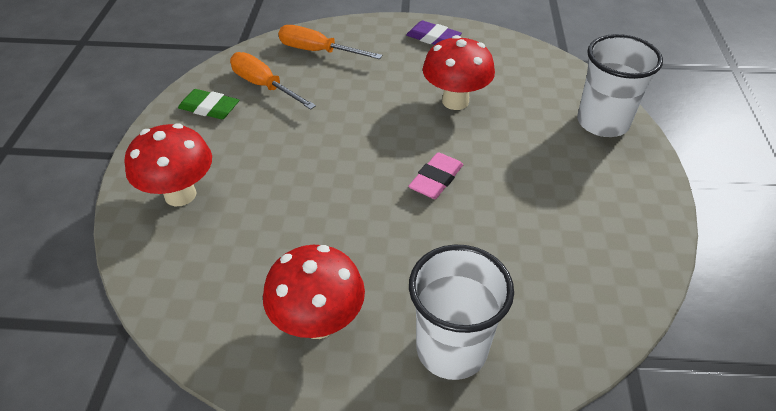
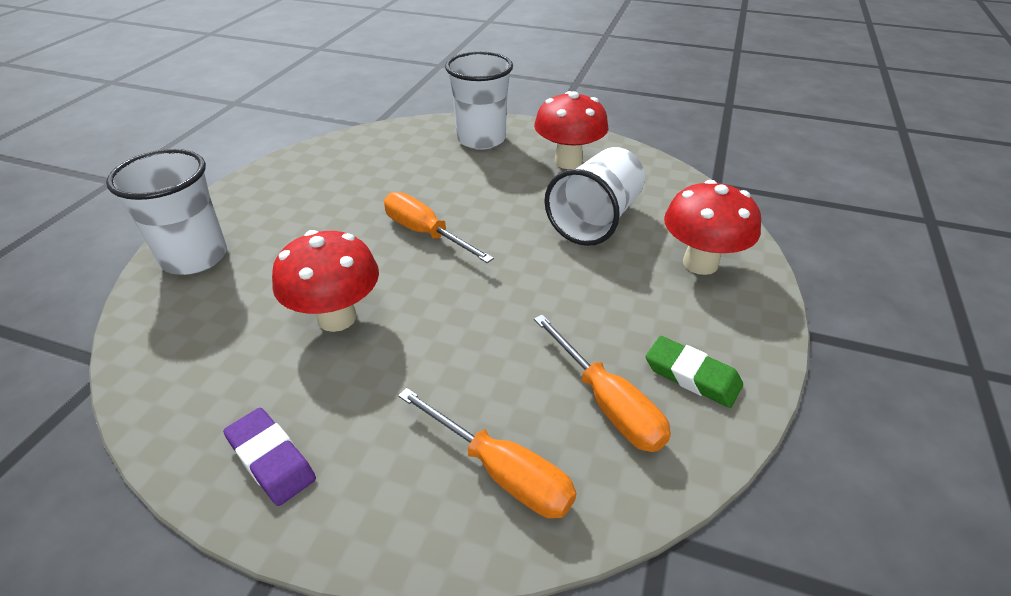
camera: 165 degrees left, 5 degrees down
pink eraser [408,152,463,199] -> orange screwdriver [384,192,494,263]
none -> white cup [544,147,645,246]

